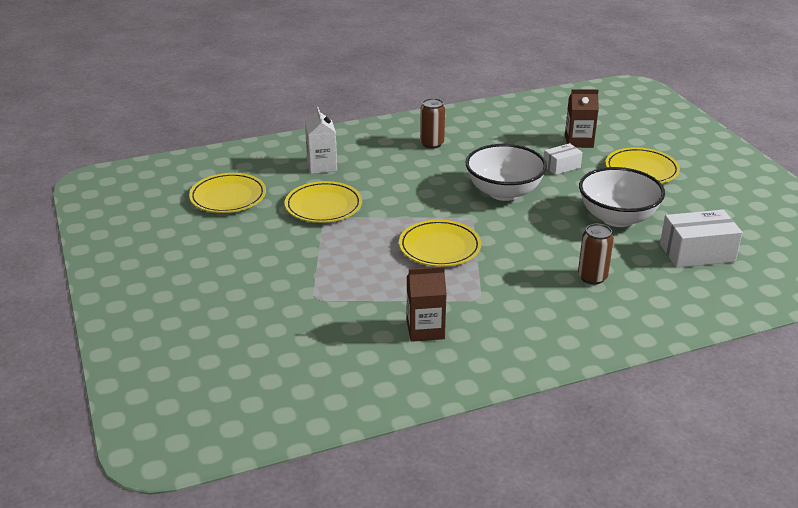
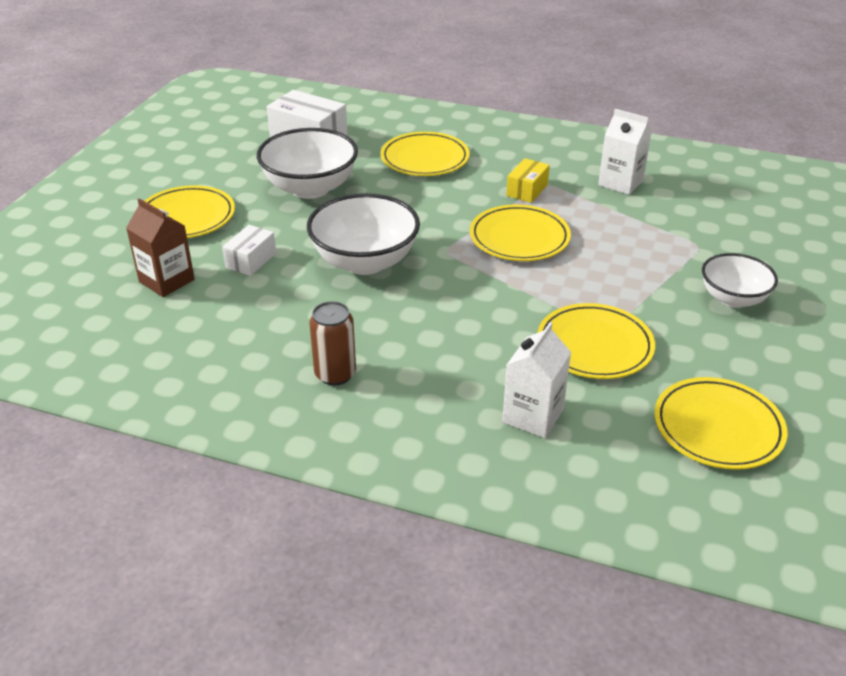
camera: 140 degrees left, 5 degrees up
brown carton [407,266,447,342] -> white carton [598,109,652,195]
white box [544,143,583,175] -> white box turned 75 degrees counterclockwise [222,225,276,276]
brown can [578,224,614,285] -> yellow plate [380,132,470,176]
none -> yellow box [506,158,550,203]
none -> white bowl [702,253,778,308]

